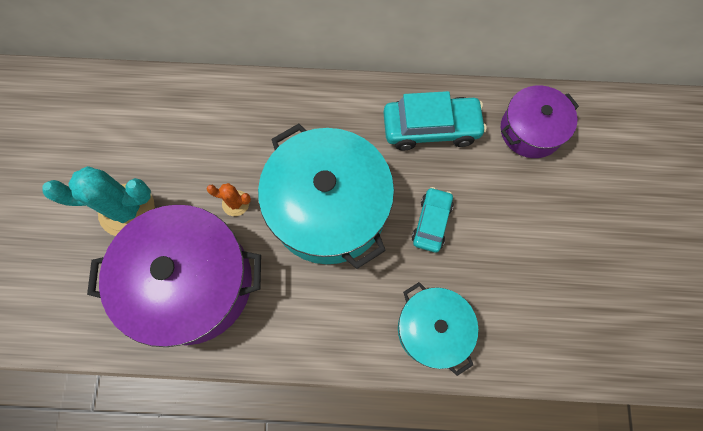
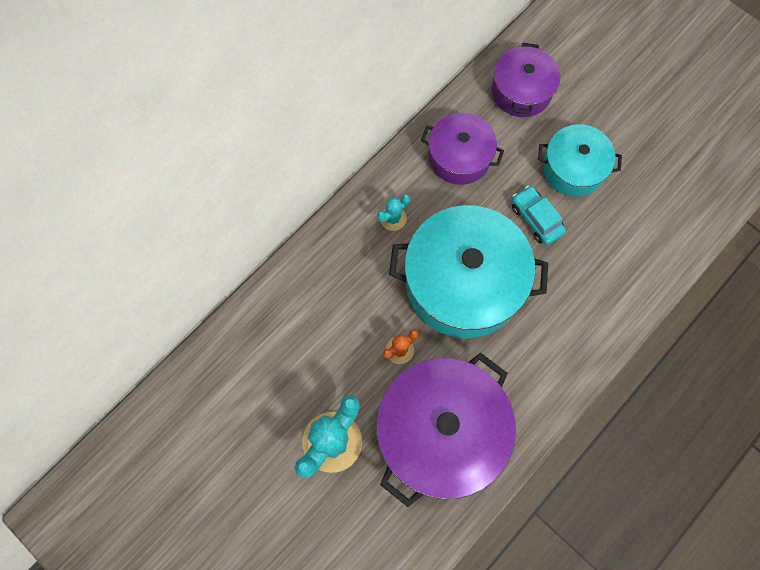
camera: 50 degrees left, 0 degrees up
turquoise car [383,91,487,150] -> purple pot [421,113,504,185]
turquoise pot [398,282,478,376] -> turquoise pot moved to [538,124,622,197]
none -> turquoise cactus [377,194,410,231]

